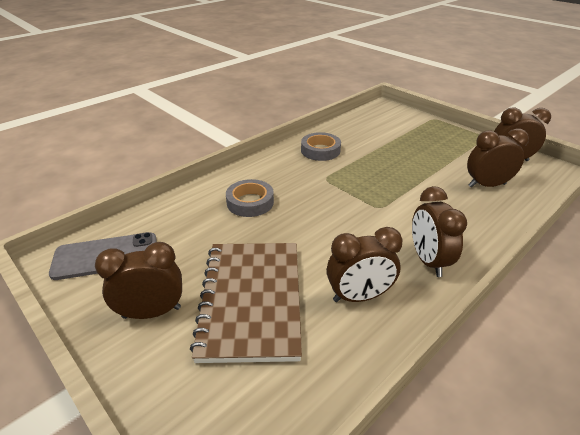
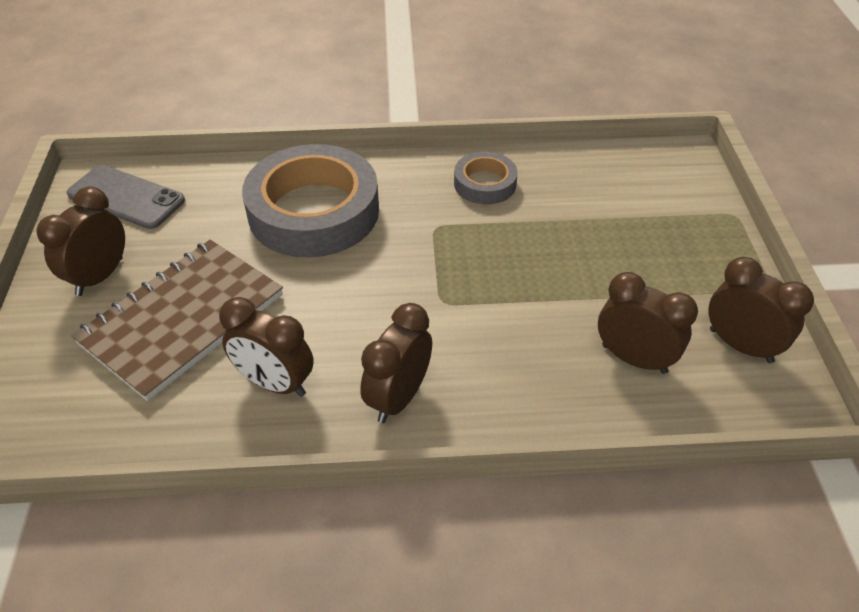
camera: 40 degrees right, 10 degrees up
brown clock [95,242,182,319] -> brown clock turned 90 degrees counterclockwise [37,187,125,296]
grey tape [226,179,274,217] -> grey tape [242,144,379,257], size x2.02

